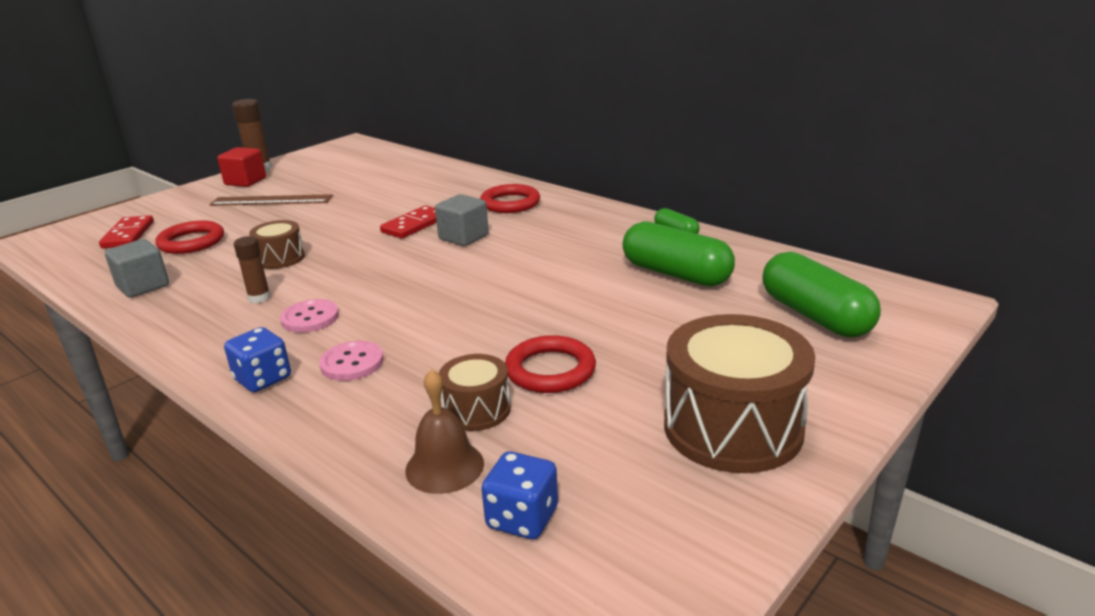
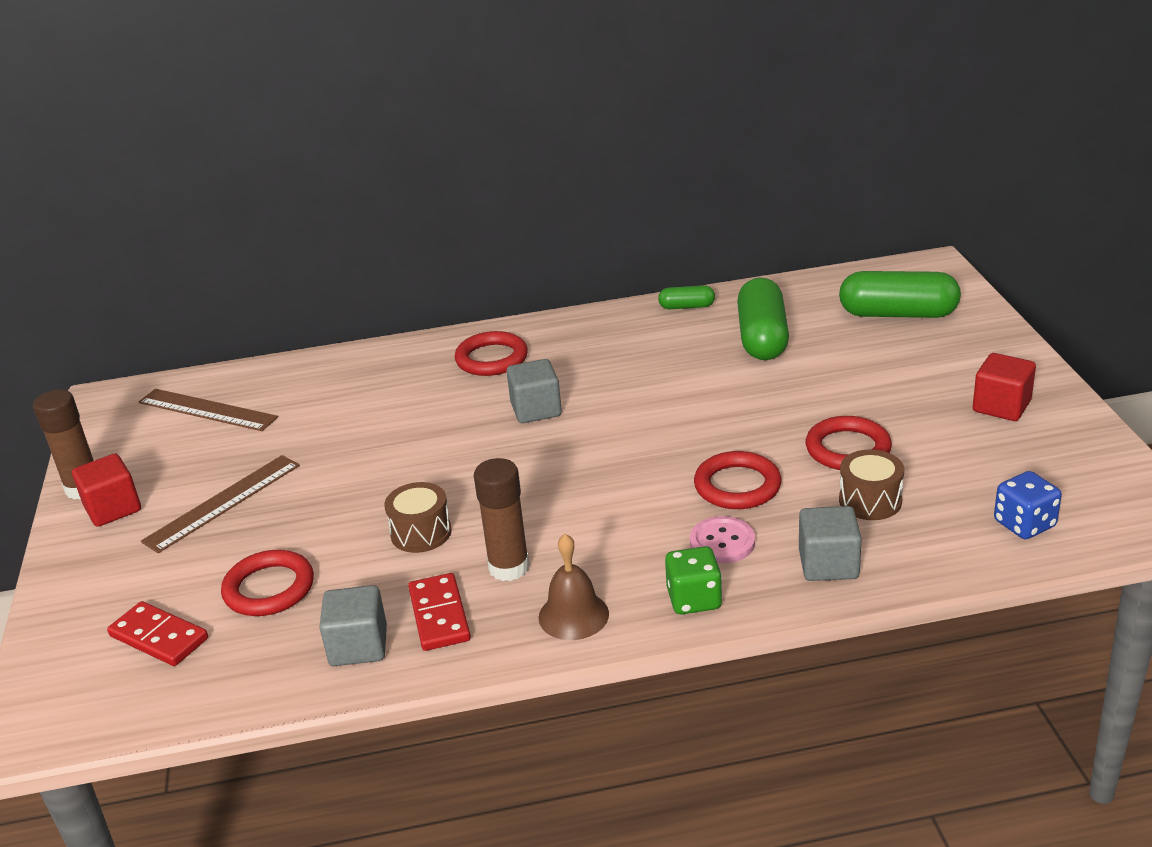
camera: 50 degrees left, 5 degrees up
blue dice [224,327,291,392] -> green dice [665,546,722,614]
brown glue stick [234,236,271,303] -> brown glue stick [474,458,530,581], size x1.56
pink button [280,299,339,333] -> none
red domino [380,205,437,239] -> red domino moved to [408,573,471,651]
brown bell [405,369,484,494] -> brown bell moved to [538,534,609,640]
green capsule [623,221,735,286] -> green capsule turned 75 degrees counterclockwise [737,278,789,360]
brown drum [664,314,815,473] -> red cube [973,353,1036,421]
none -> brown ruler [139,389,278,431]
none -> red ring [694,451,781,509]
none -> grey cube [799,506,862,581]

